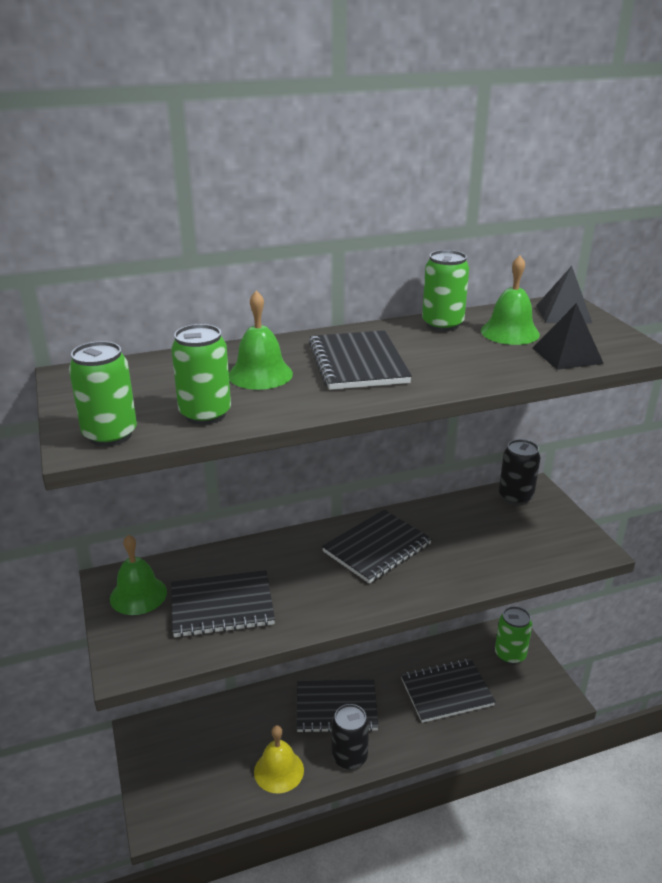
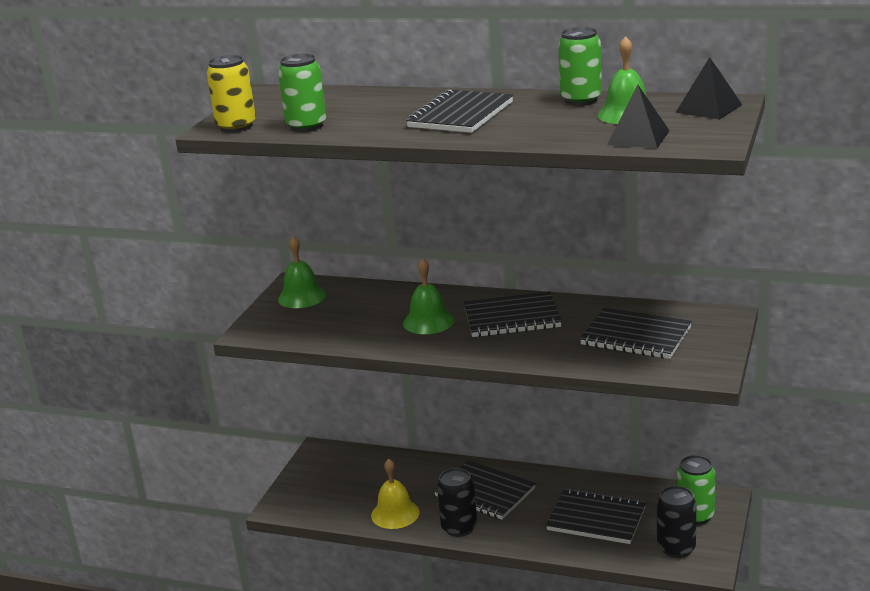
camera: 40 degrees right, 5 degrees down
green can [69,341,137,446] -> yellow can [207,55,256,133]
black notebook [171,570,275,638] -> black notebook moved to [580,308,692,359]
green bell [229,291,293,390] -> green bell moved to [403,258,455,334]
black can [499,439,540,505] -> black can moved to [657,486,696,558]

